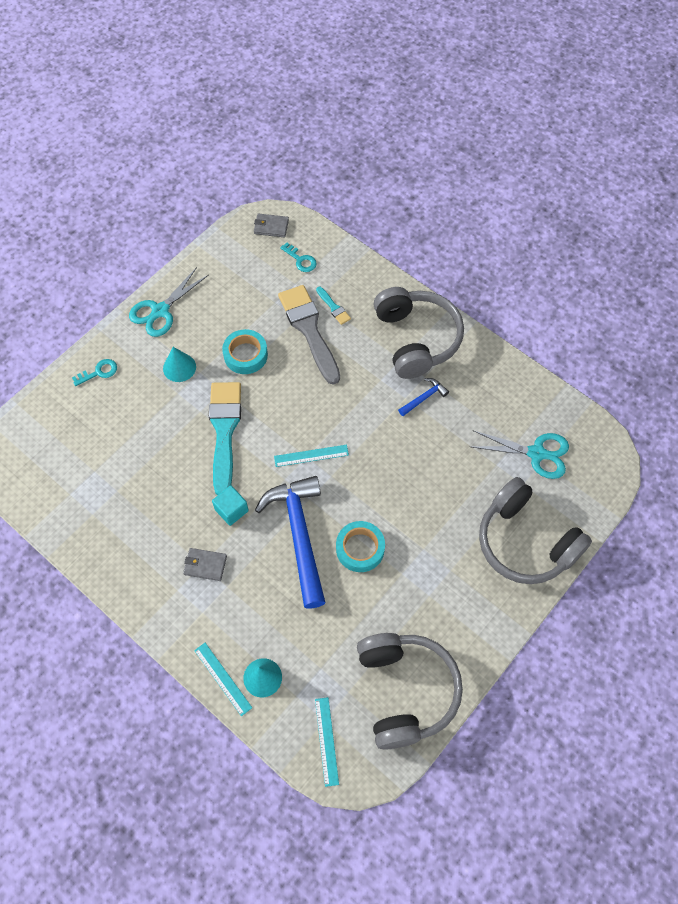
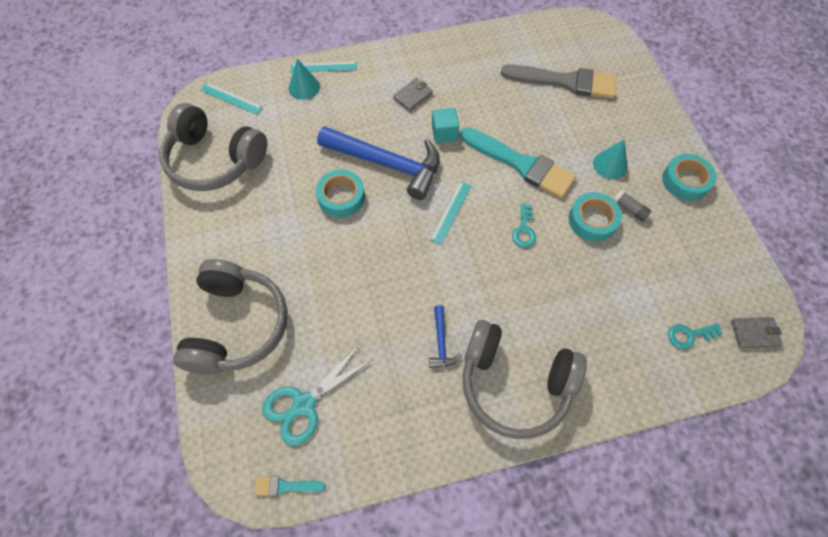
camera: 125 degrees right, 0 degrees up
turquoise key [72,359,117,386] -> turquoise key moved to [512,203,536,247]
turquoise scissors [129,267,209,337] -> turquoise tape [662,154,716,201]
grey wallet [254,213,289,237] -> grey wallet turned 45 degrees clockwise [731,317,783,348]
grey brush [278,285,340,385] -> grey brush moved to [501,64,617,99]
turquoise brush [316,287,351,325] -> turquoise brush moved to [254,477,326,496]
grey headphones [479,477,592,584] -> grey headphones turned 105 degrees clockwise [173,259,288,375]
none -> grey glue stick [613,190,651,222]

